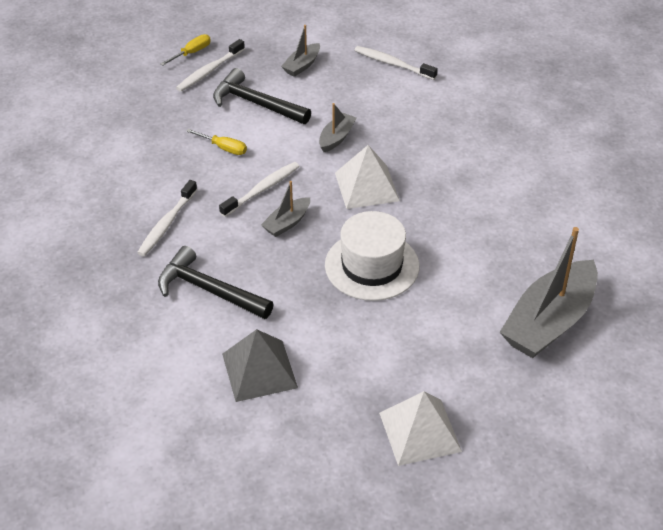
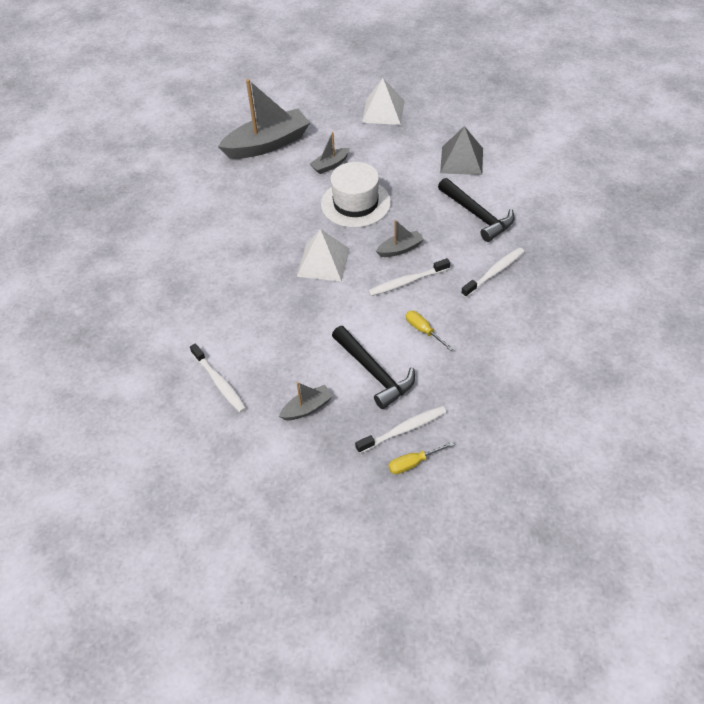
camera: 155 degrees left, 5 degrees up
grey boat [319,103,356,152] -> grey boat moved to [310,132,350,174]

